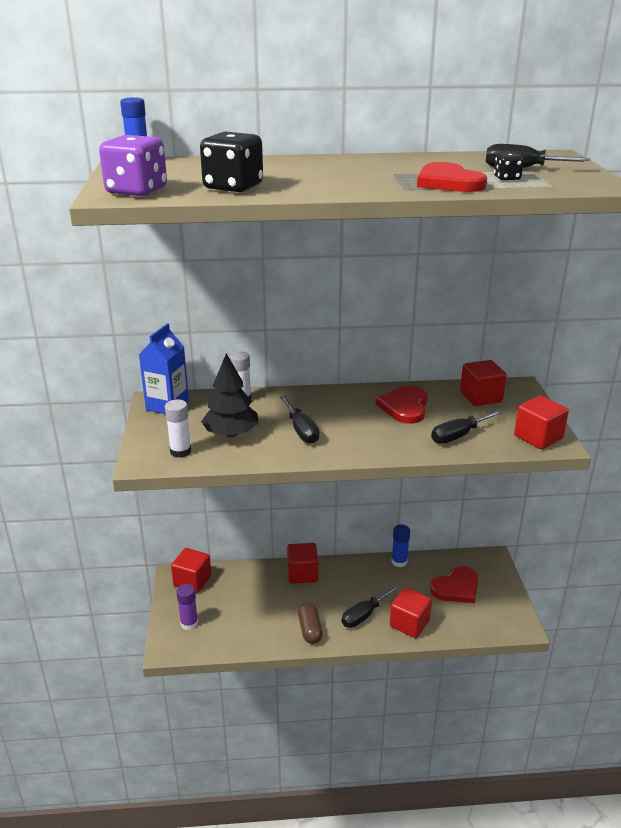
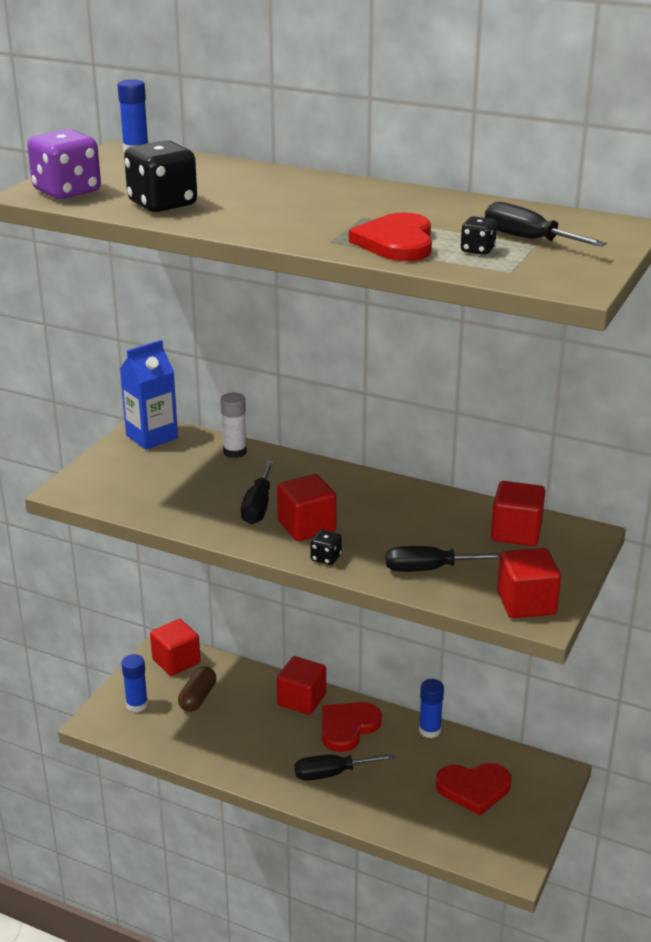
camera: 30 degrees right, 0 degrees up
white glue stick [165,399,191,458] -> none
purple glue stick [176,584,198,630] -> blue glue stick [121,654,148,712]
black tree [201,353,259,437] -> none
brown capsule [298,603,323,644] -> brown capsule moved to [178,666,216,712]
red heart [376,386,428,424] -> red heart moved to [322,702,382,752]
red cube [390,588,432,638] -> red cube moved to [277,474,337,541]
none -> black dice [310,530,342,565]

